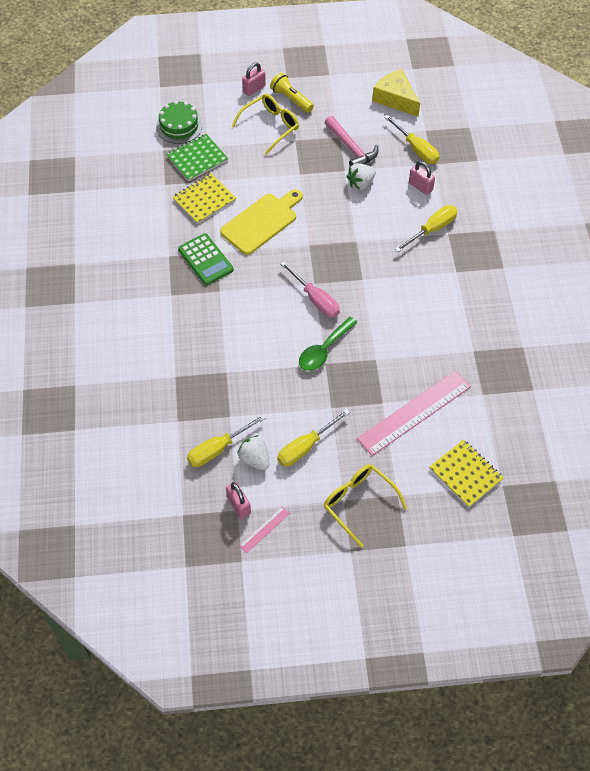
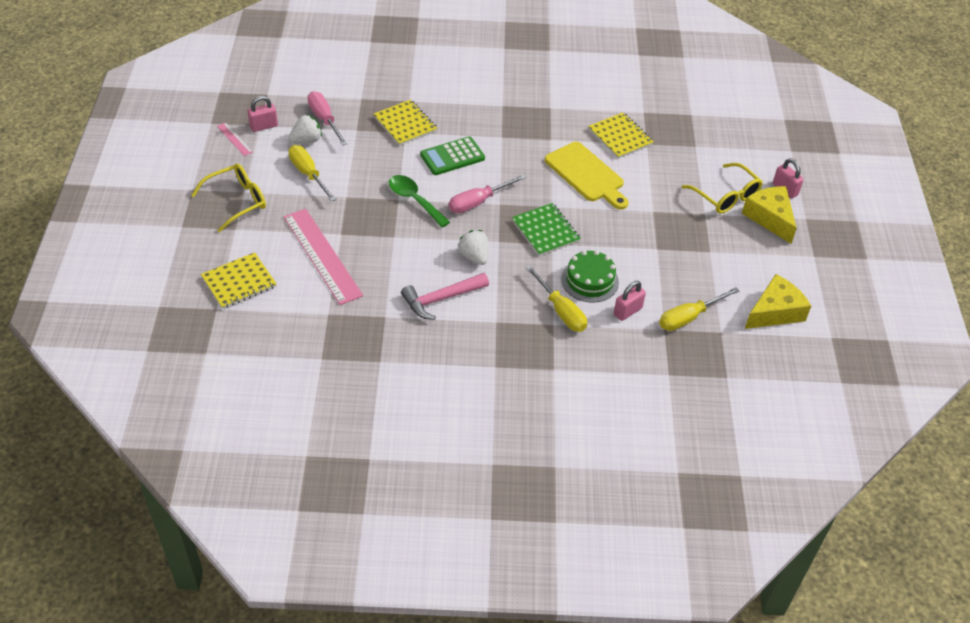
camera: 95 degrees right, 10 degrees down
green cake [156,101,202,144] -> green cake moved to [561,250,619,303]
green notebook [166,134,228,181] -> green notebook moved to [512,203,581,256]
green calculator [178,233,234,285] -> green calculator moved to [420,136,485,175]
yellow screwdriver [187,414,266,467] -> pink screwdriver [307,91,348,145]
yellow flashlight [270,73,314,113] -> yellow cheese [742,186,797,244]
pink hammer [324,116,378,167] -> pink hammer moved to [401,273,489,320]
white strawberry [346,163,376,190] -> white strawberry moved to [458,230,488,265]
none -> yellow notebook [373,100,437,146]

